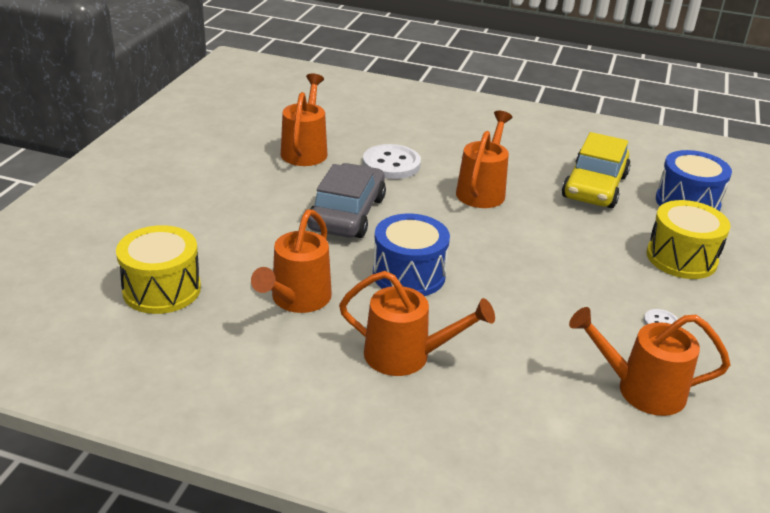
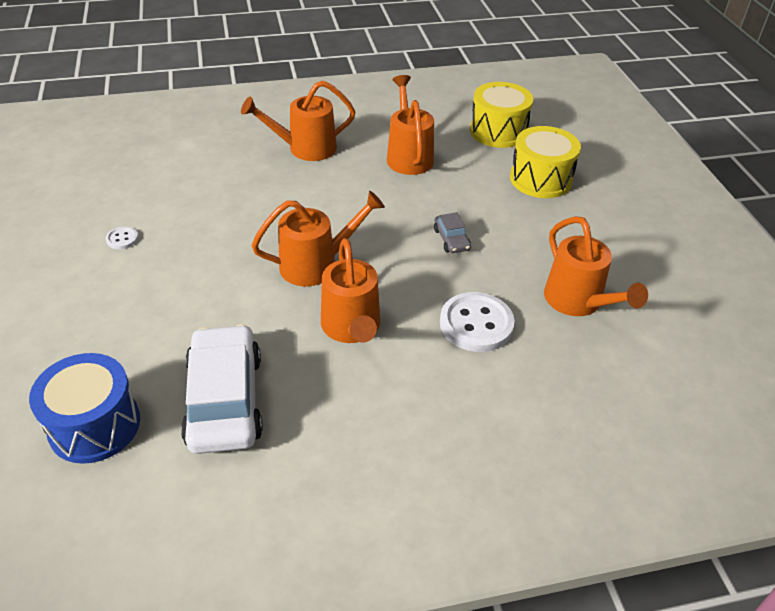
camera: 150 degrees right, 10 degrees up
grey car [307,163,386,238] -> grey car [434,212,471,253], size x0.45
blue drum [373,214,450,296] -> none
yellow car [562,132,631,208] -> white car [181,324,263,454]
orange watering can [569,307,730,416] -> orange watering can moved to [251,191,385,286]
yellow drum [647,200,730,279] -> yellow drum moved to [510,126,581,198]

